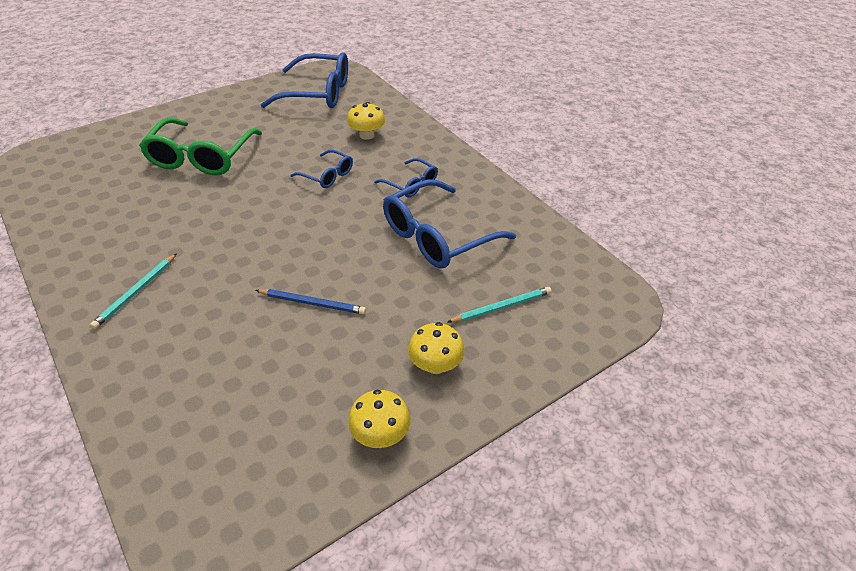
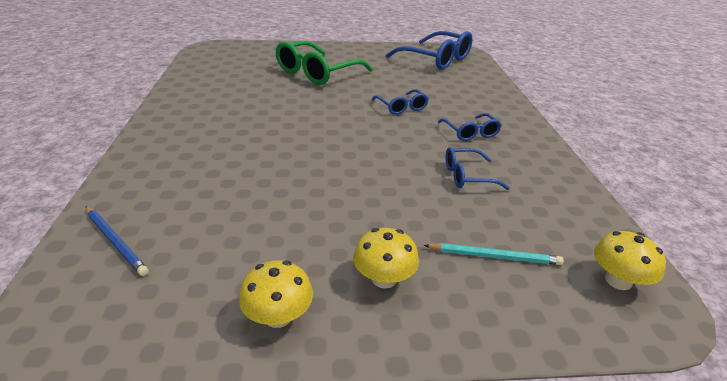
camera: 30 degrees right, 10 degrees down
turquoise pencil [90,254,176,329] -> none
blue pencil [256,289,366,314] -> blue pencil moved to [86,207,149,276]
yellow mushroom [347,102,385,140] -> yellow mushroom moved to [594,231,666,290]
blue glasses [383,179,516,269] -> blue glasses [445,147,510,190], size x0.52

